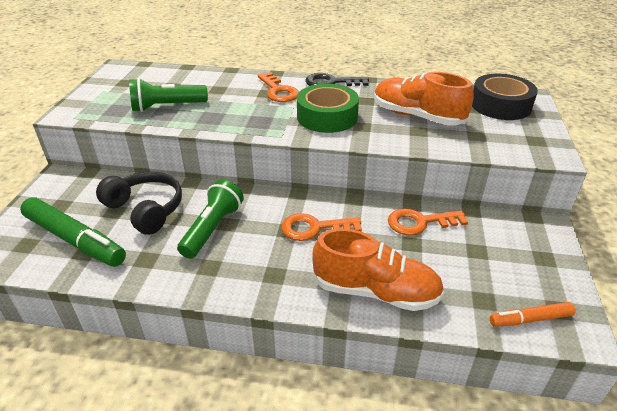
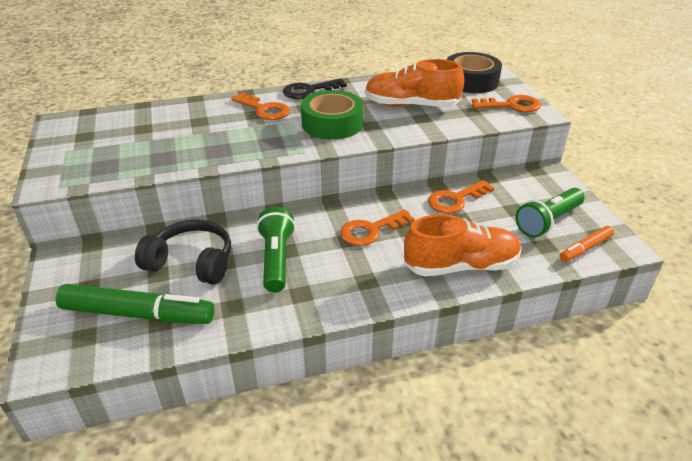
camera: 25 degrees left, 0 degrees up
green flashlight [129,78,208,112] -> green flashlight moved to [515,188,585,238]
none -> orange key [472,95,541,112]

